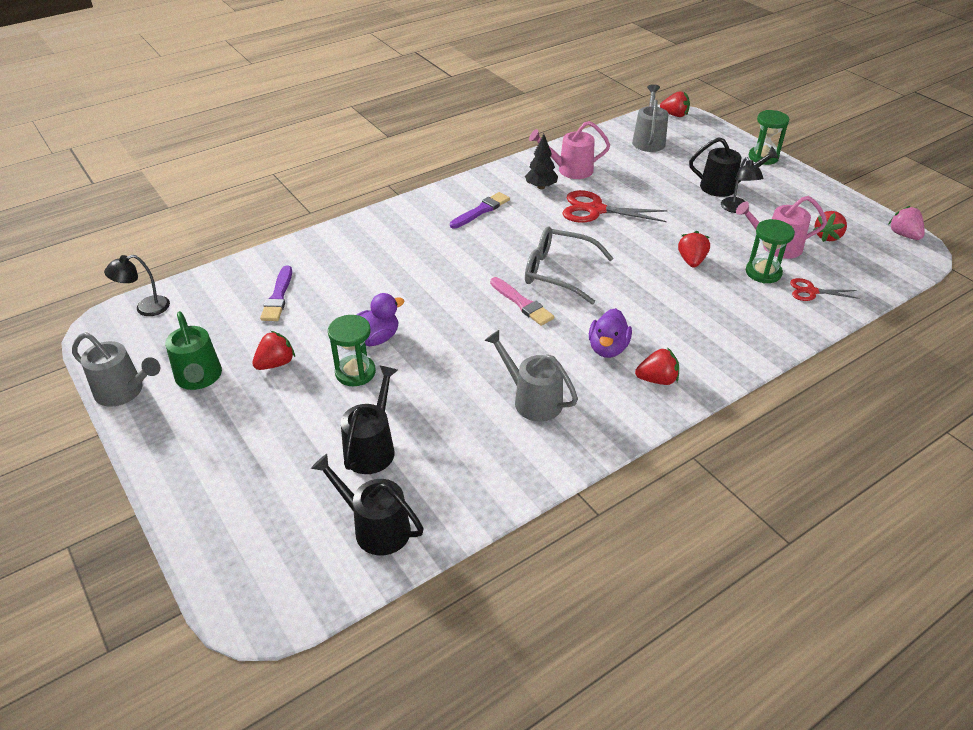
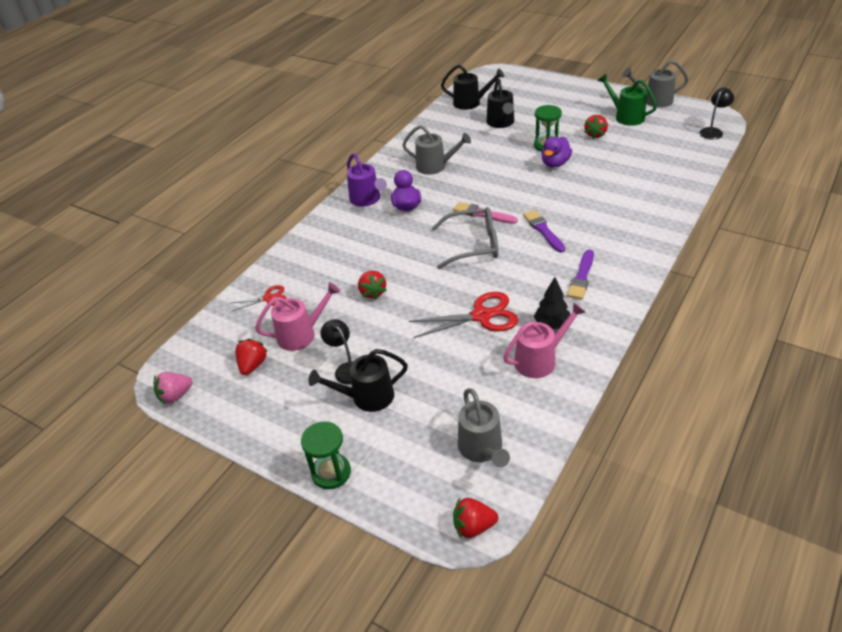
camera: 160 degrees right, 0 degrees up
purple brush [260,265,292,321] -> purple brush moved to [523,210,565,253]
red strawberry [635,347,679,385] -> purple watering can [347,153,387,207]
green hourglass [746,219,795,283] -> none
pink strawberry [889,206,925,240] -> pink strawberry turned 105 degrees clockwise [154,372,193,405]

